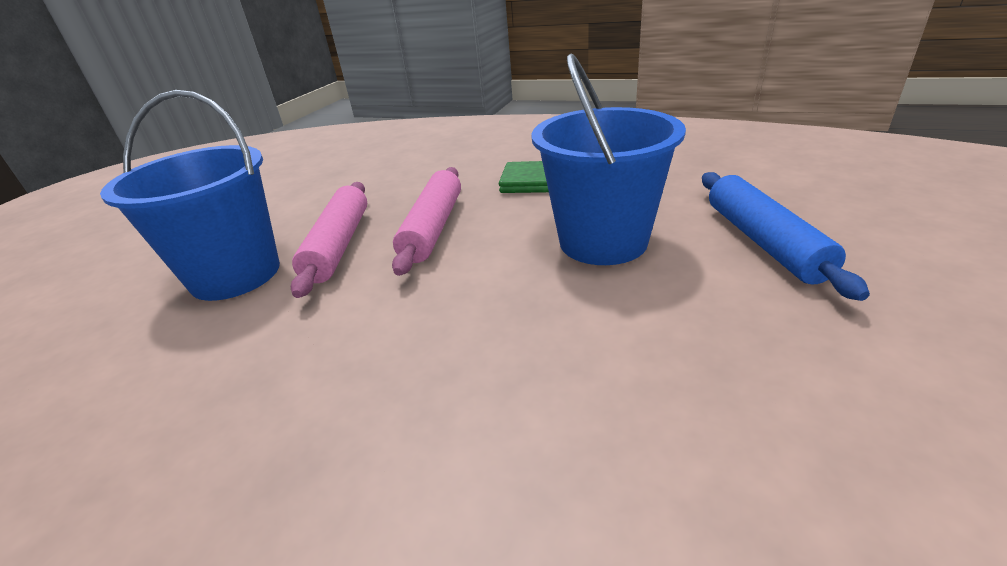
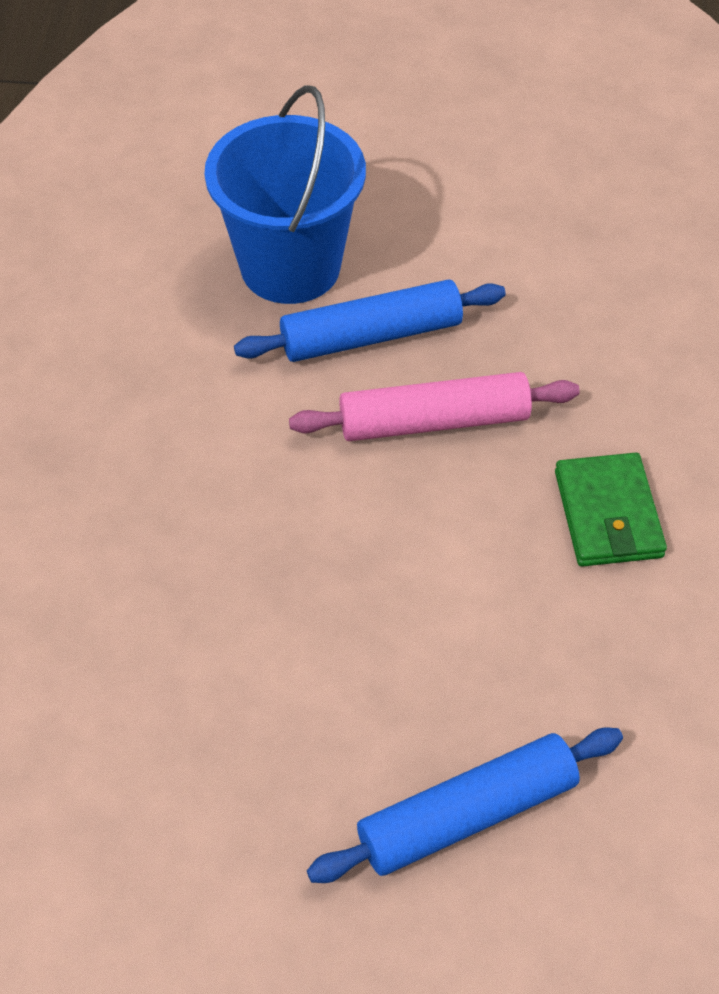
camera: 70 degrees right, 20 degrees up
pink rolling pin [291,182,367,298] -> blue rolling pin [234,279,506,362]
blue bucket [531,53,686,265] -> none

